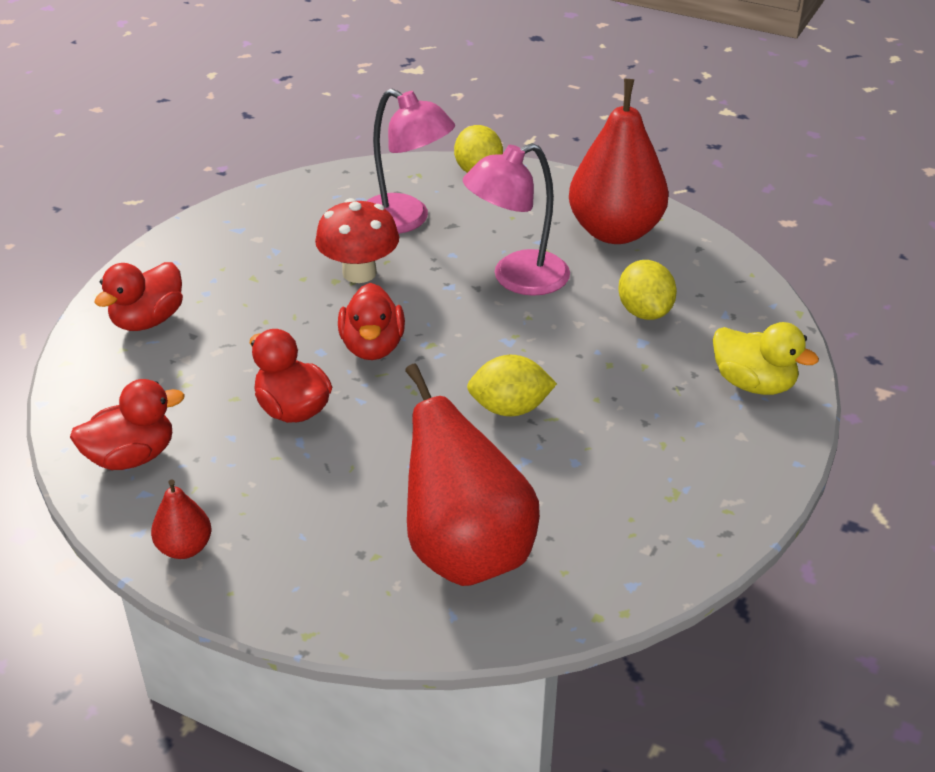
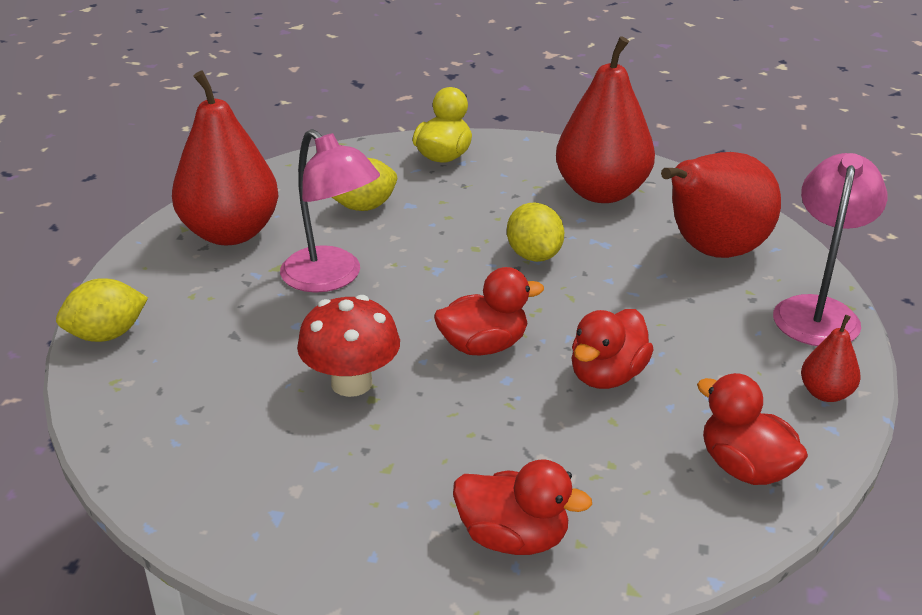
camera: 105 degrees left, 5 degrees down
pink lamp [367,89,455,234] -> pink lamp moved to [773,153,888,346]
none -> red pear [556,36,655,203]

